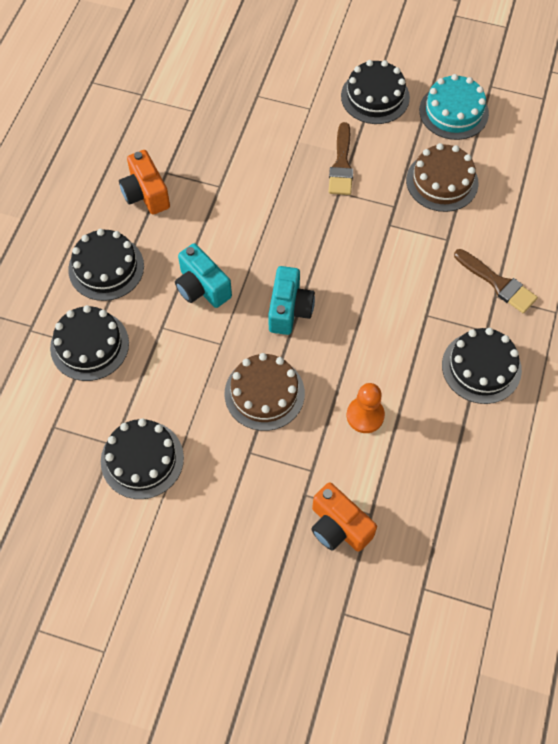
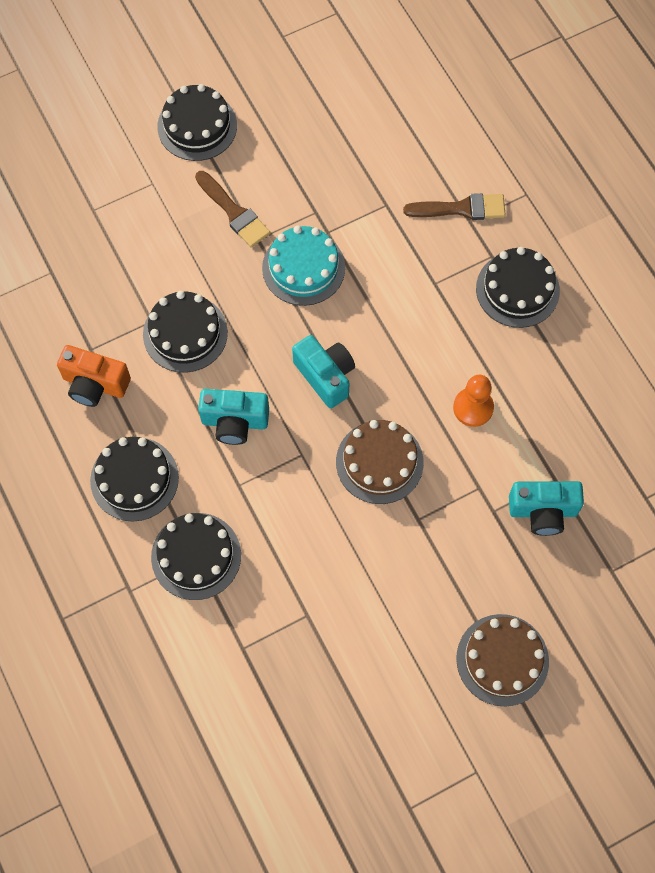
camera: 45 degrees left, 5 degrees up
black cake [101,418,184,499] -> black cake moved to [143,291,228,373]
orange camera [311,482,377,552] -> turquoise camera [509,481,584,536]
brown cake [406,143,479,212] -> brown cake moved to [456,614,549,707]
turquoise cake [419,74,489,140] -> turquoise cake moved to [262,226,345,306]

